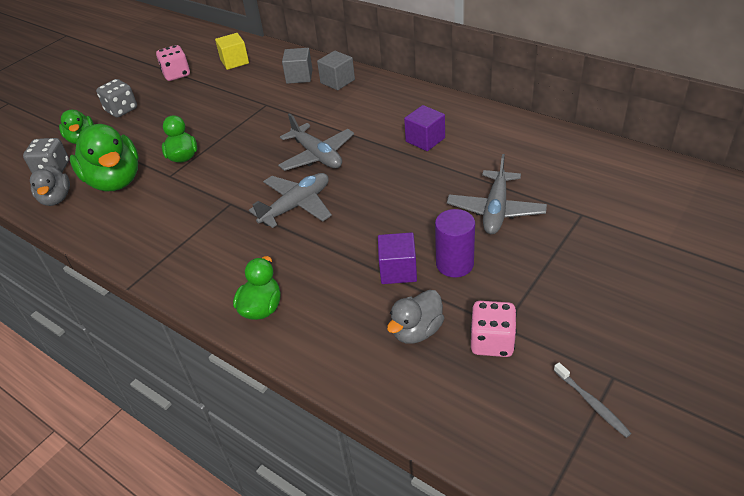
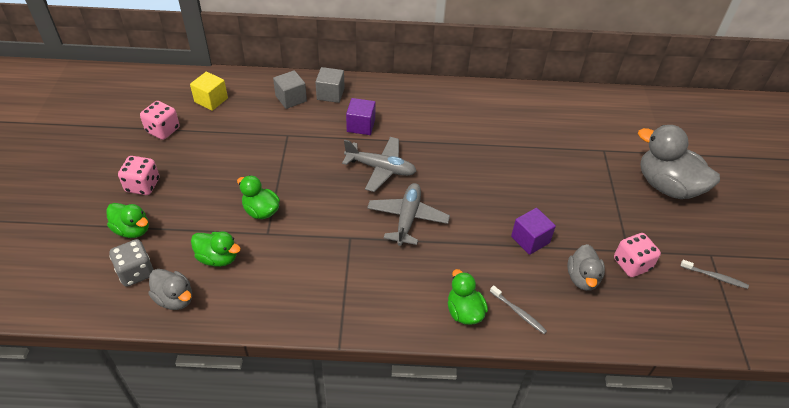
camera: 40 degrees left, 5 degrees up
green duck [70,124,139,191] -> green duck [191,231,241,267], size x0.57
grey dice [96,79,137,118] -> pink dice [118,156,159,195]
purple cube [404,105,445,151] -> purple cube moved to [346,98,376,135]
purple cylinder [435,209,475,277] -> none
grey plane [447,154,547,234] -> none
none -> grey toothbrush [490,285,547,334]
none -> grey duck [638,125,720,199]

